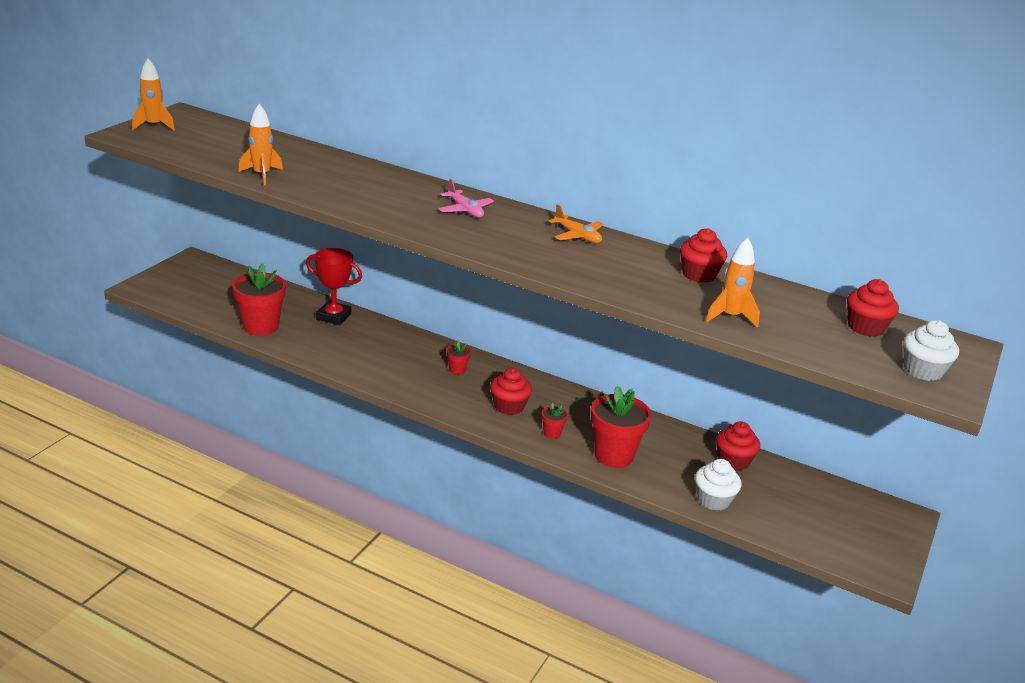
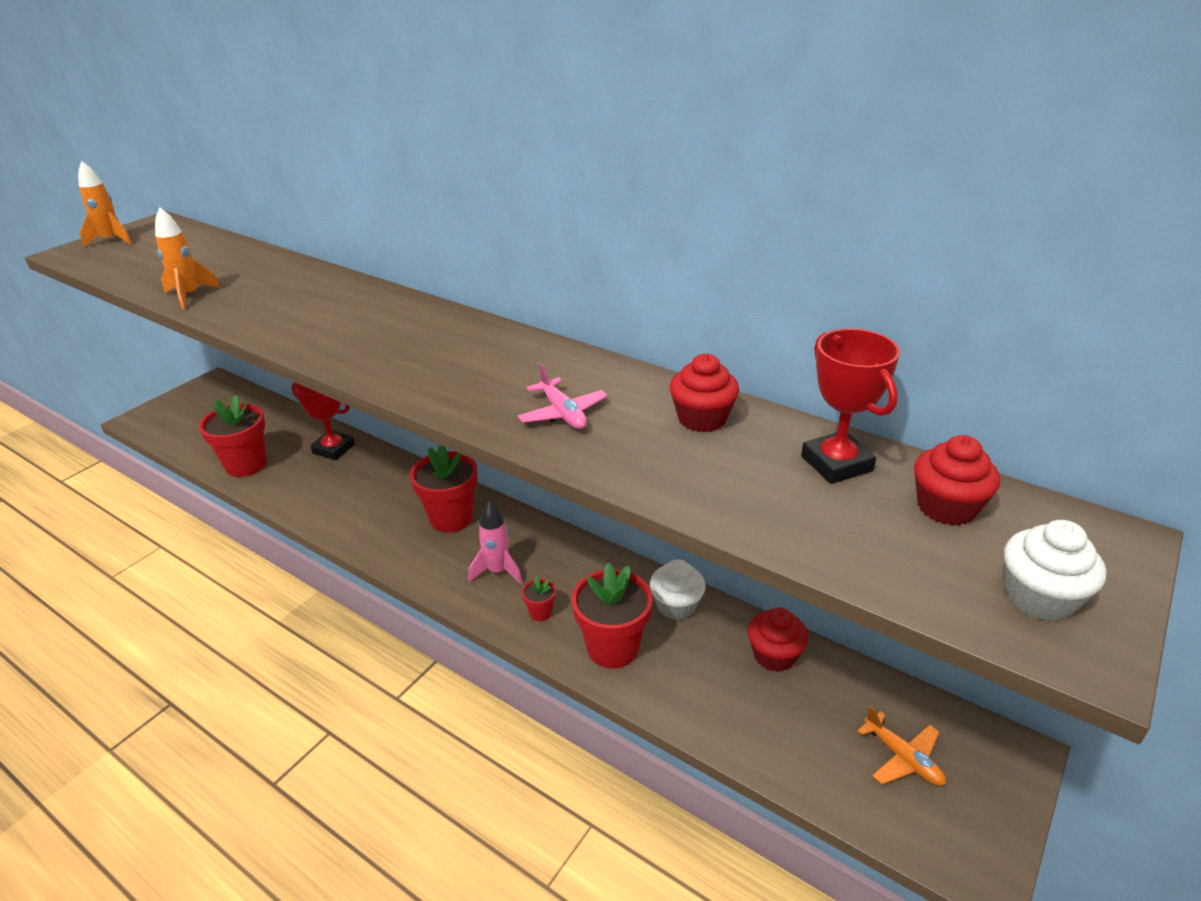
camera: 10 degrees right, 5 degrees up
pink plane [438,179,494,218] -> pink plane moved to [518,364,608,429]
red flower pot [447,341,471,375] -> red flower pot [410,445,478,532], size x2.20
red cupcake [490,368,532,415] -> pink rocket [469,501,522,584]
orange plane [549,205,603,243] -> orange plane moved to [857,706,946,786]
white cupcake [695,459,742,511] -> white cupcake moved to [650,559,706,620]
orange rocket [706,237,760,328] -> none
none -> red trophy [801,329,900,484]

